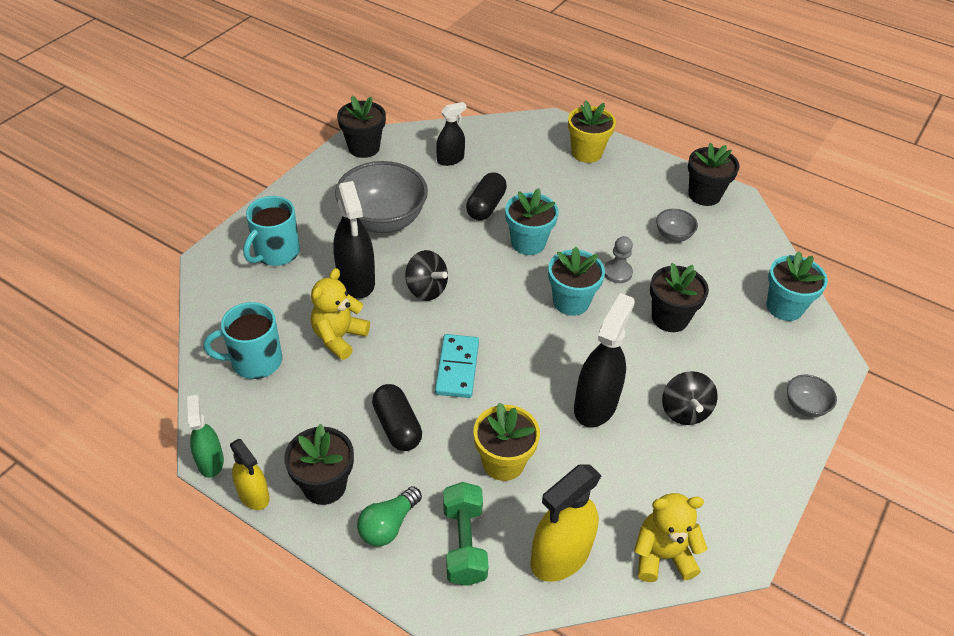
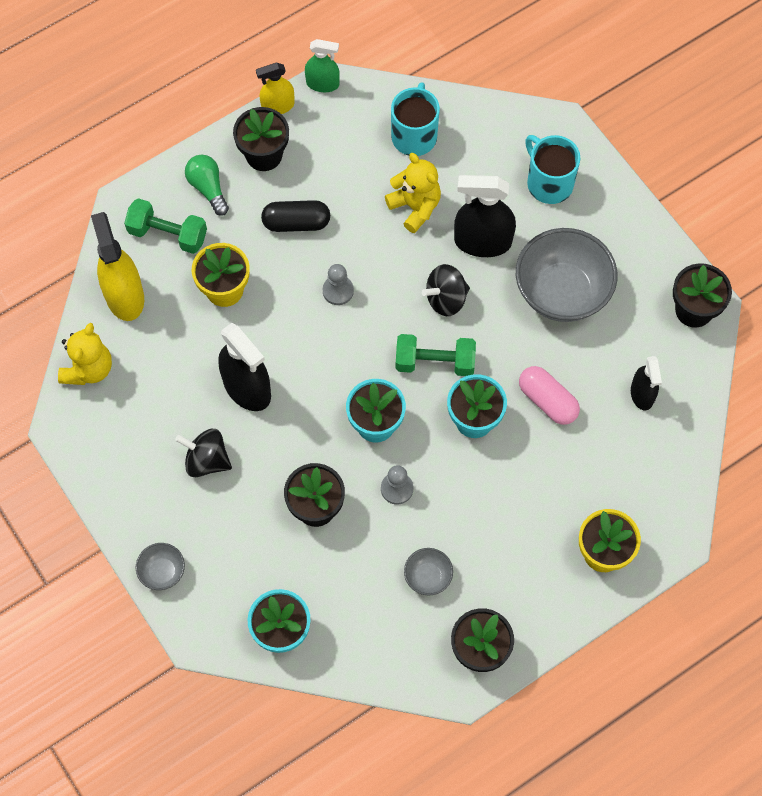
camera: 115 degrees right, 20 degrees up
turquoise domino [435,334,479,398] -> grey pawn [323,264,354,305]
black capsule [466,172,507,221] -> pink capsule [519,366,580,425]
none -> green dumbbell [395,334,476,376]

